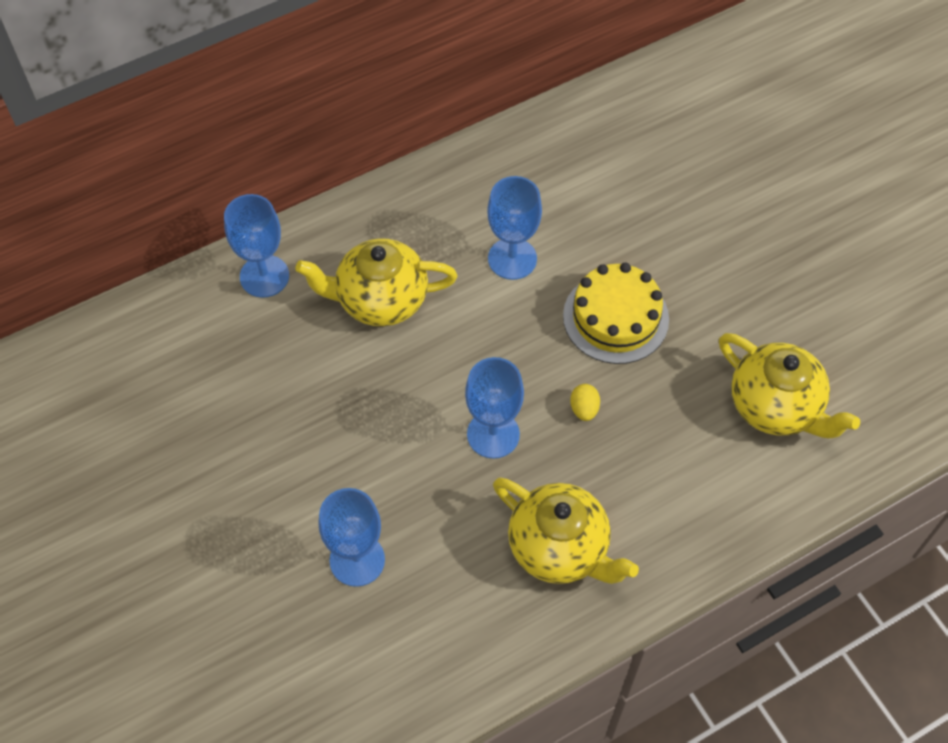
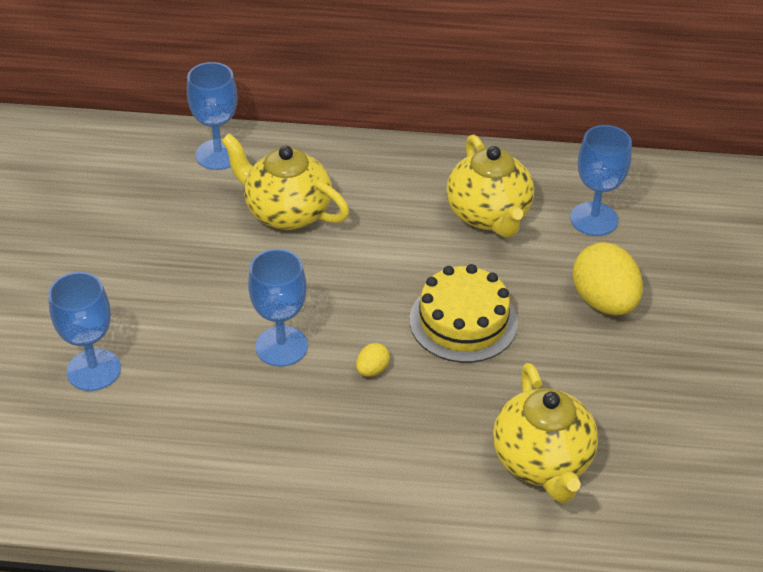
camera: 35 degrees right, 15 degrees down
blue goblet [487,176,542,280] -> blue goblet moved to [570,125,632,236]
yellow teapot [493,477,639,584] -> yellow teapot moved to [446,135,534,238]
none -> yellow egg [573,242,643,315]

